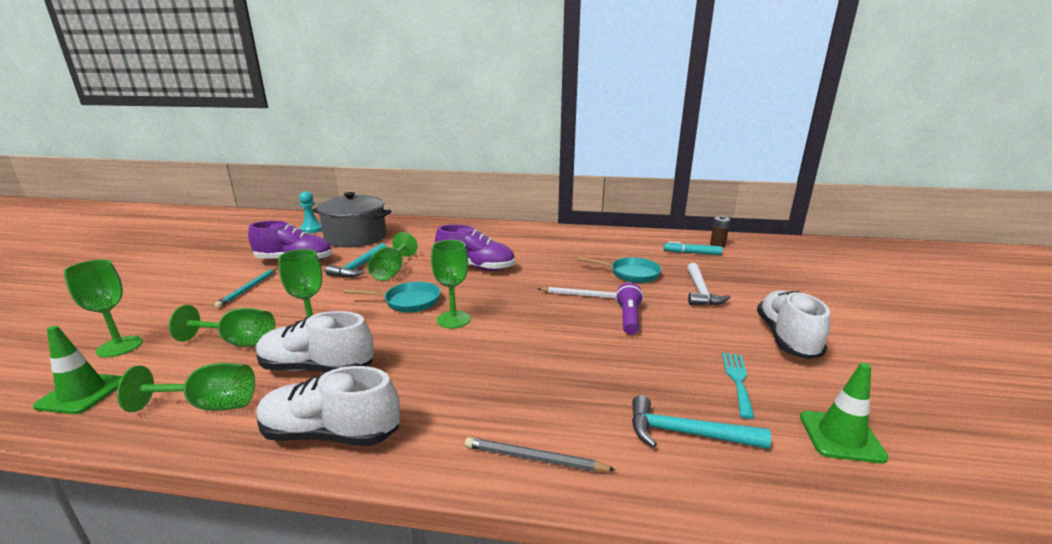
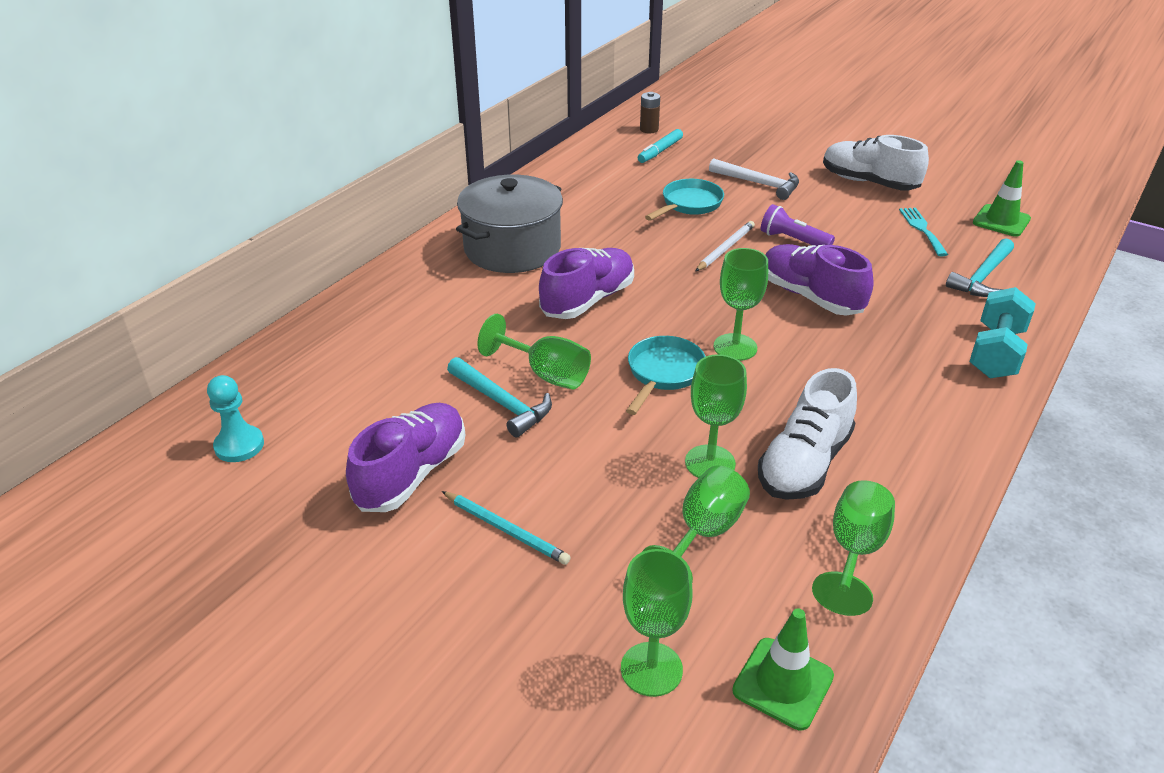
camera: 65 degrees left, 15 degrees up
white shoe [256,366,400,446] -> none
grey pot [313,192,391,248] -> grey pot moved to [456,175,563,273]
grey pencil [465,437,616,471] -> turquoise dumbbell [970,287,1036,378]
turquoise fork [722,353,755,419] -> turquoise fork turned 45 degrees clockwise [899,208,948,256]
none -> purple shoe [766,244,874,315]

